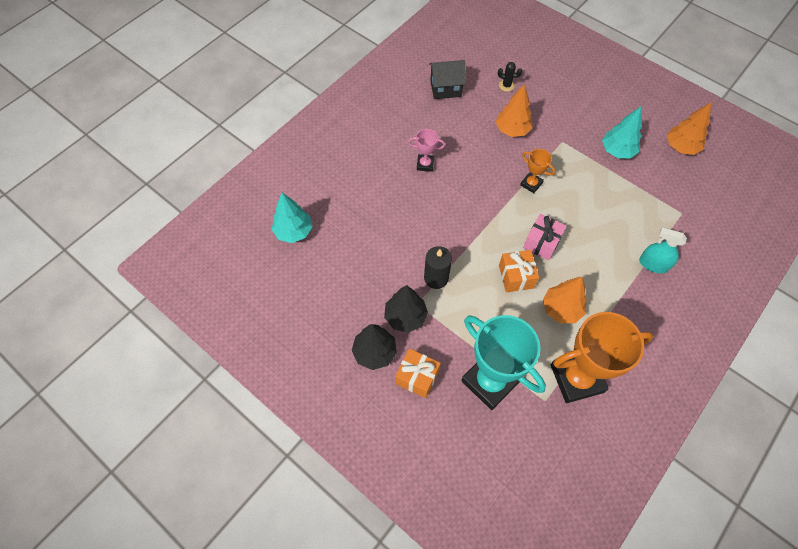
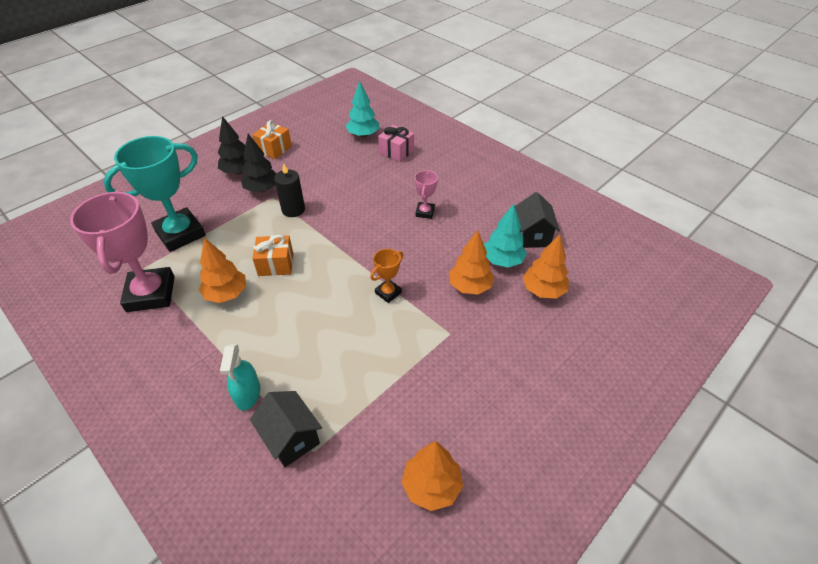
camera: 95 degrees right, 15 degrees down
orange gift [395,349,441,398] -> orange gift moved to [252,120,292,159]
black cactus [498,62,522,92] -> orange tree [523,234,569,299]
pink gift [523,214,567,261] -> pink gift moved to [378,125,414,162]
orange trophy [551,312,654,403] -> pink trophy [70,191,175,312]
turquoise tree [602,106,642,159] -> turquoise tree moved to [484,204,527,268]
turquoise spray bottle [639,227,687,273] -> turquoise spray bottle turned 150 degrees clockwise [220,344,260,411]
none -> black house [250,391,322,467]

